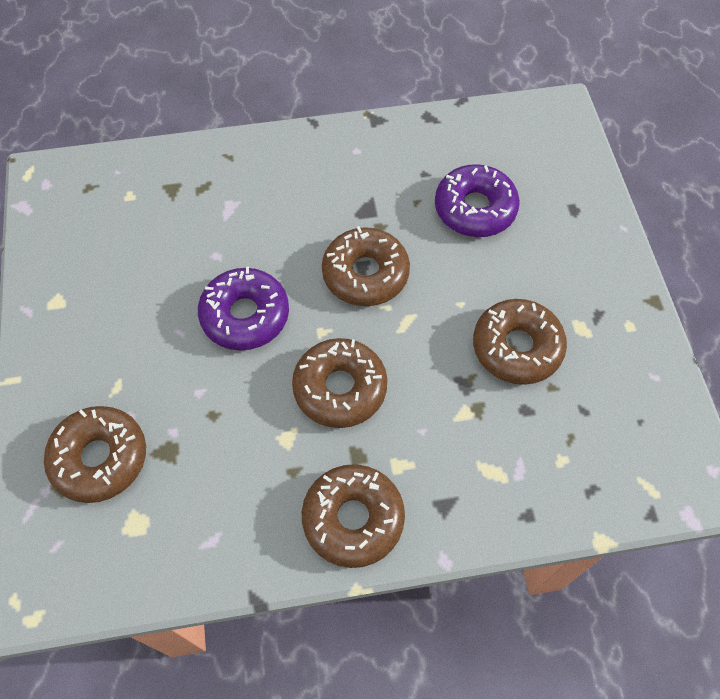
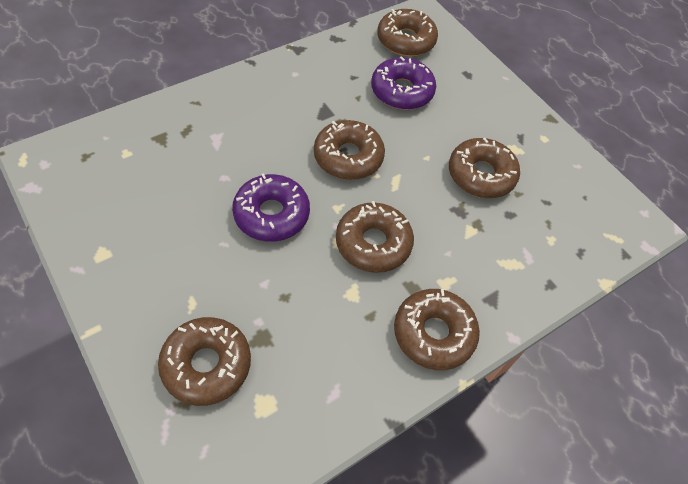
camera: 30 degrees left, 5 degrees down
none -> brown donut [377,9,438,57]

